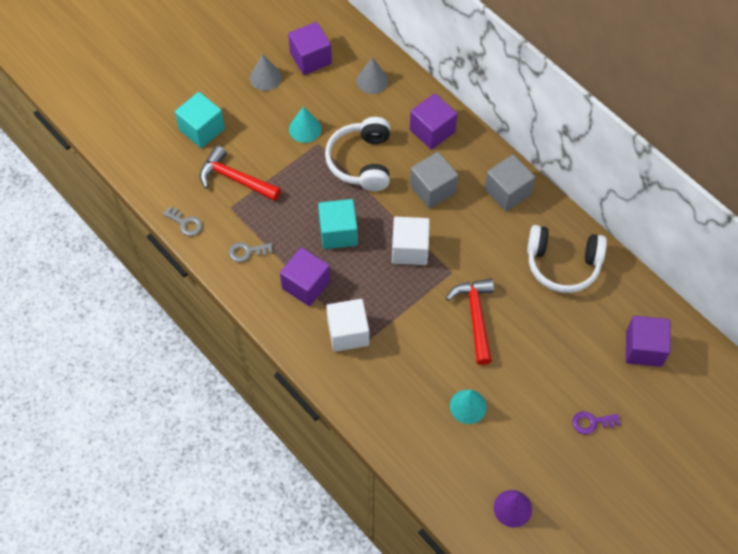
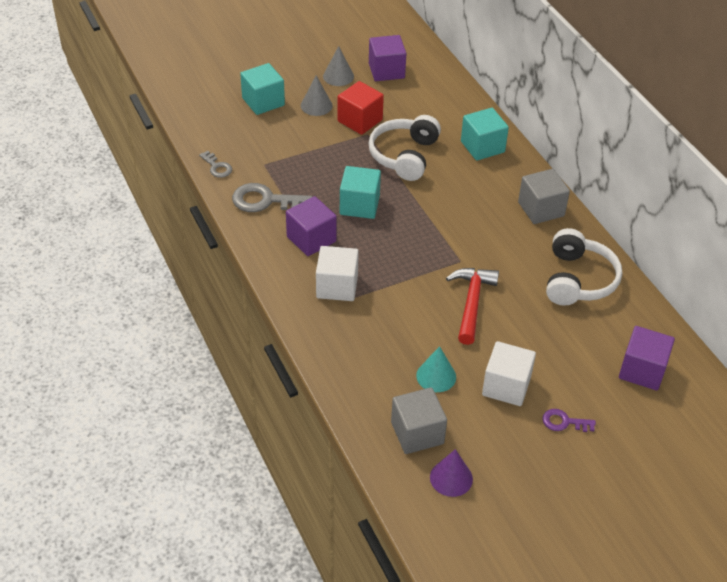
camera: 15 degrees right, 15 degrees down
red hammer [200,146,281,201] -> none
grey key [229,242,273,262] -> grey key [232,183,313,212], size x1.80
turquoise cone [289,106,322,143] -> red cube [338,81,384,135]
grey cone [356,57,388,94] -> grey cone moved to [301,75,333,116]
white cube [392,217,430,265] -> white cube moved to [482,341,536,406]
purple cube [410,93,457,150] -> turquoise cube [461,108,509,161]
grey cube [410,152,458,209] -> grey cube moved to [391,387,447,454]
white headphones [527,225,607,293] -> white headphones turned 105 degrees counterclockwise [546,228,622,305]

